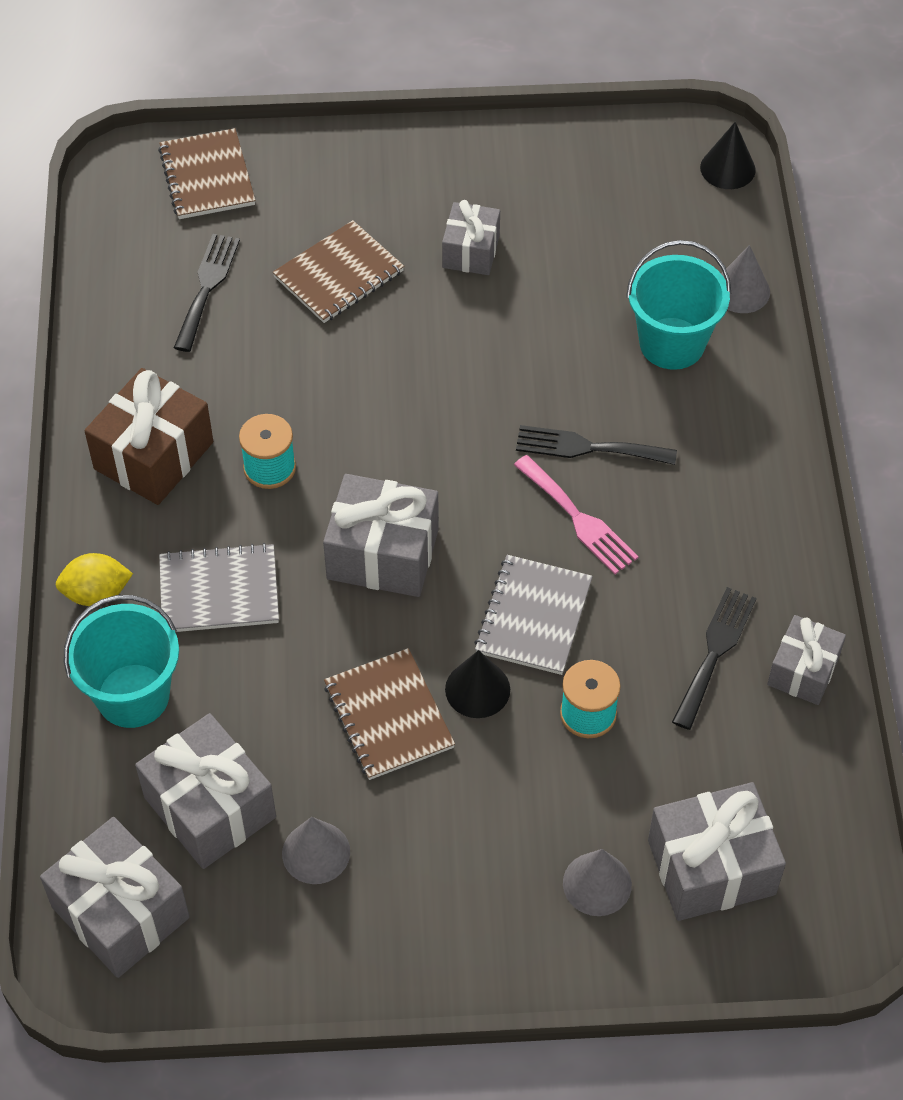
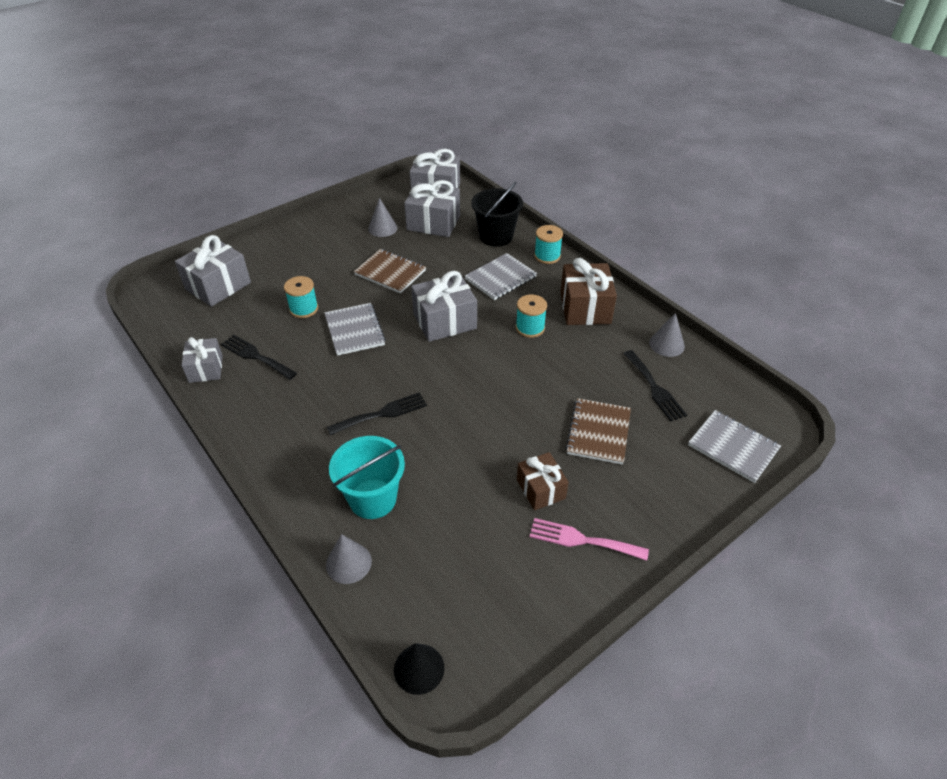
camera: 145 degrees right, 10 degrees down
yellow lemon [55,553,133,606] -> turquoise spool [534,225,563,264]
turquoise bucket [64,595,179,728] -> black bucket [471,182,523,247]
brown notebook [158,128,255,219] -> grey notebook [688,410,781,483]
grey gift [442,200,500,275] -> brown gift [517,452,569,510]
black cone [445,650,510,718] -> none
pink fork [514,455,639,574] -> pink fork moved to [530,518,649,561]
grey cone [563,849,632,916] -> grey cone moved to [649,313,685,357]
black fork [672,587,756,730] -> black fork turned 135 degrees clockwise [221,335,297,380]

